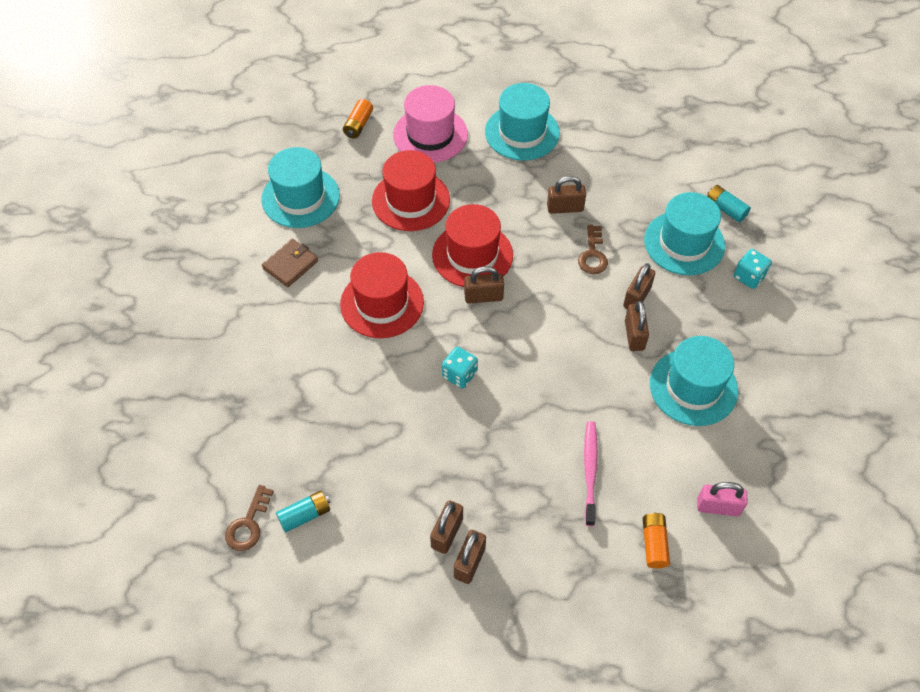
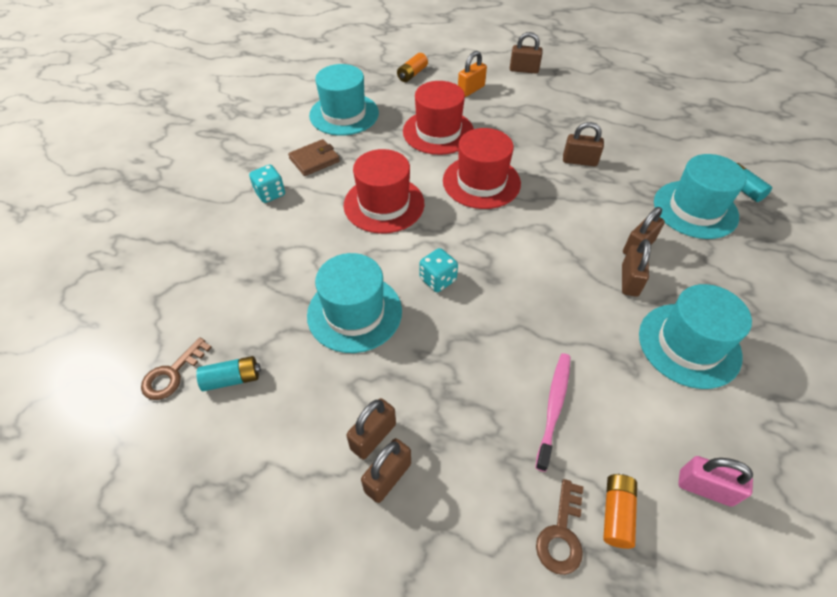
camera: 15 degrees right, 5 degrees down
pink hat [393,85,468,163] -> orange padlock [458,51,487,97]
brown padlock [464,266,504,304] -> brown padlock moved to [510,32,543,74]
turquoise hat [485,83,560,161] -> turquoise hat moved to [307,253,402,353]
brown key [578,225,608,274] -> brown key moved to [536,479,583,575]
turquoise dice [734,249,772,289] -> turquoise dice moved to [249,165,285,203]

